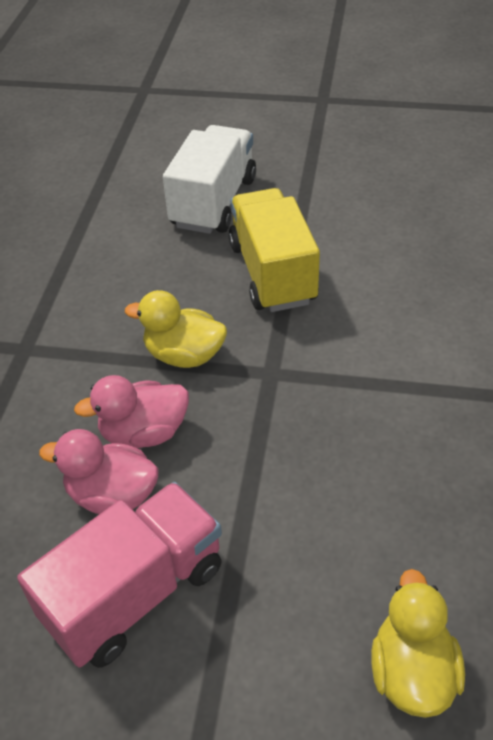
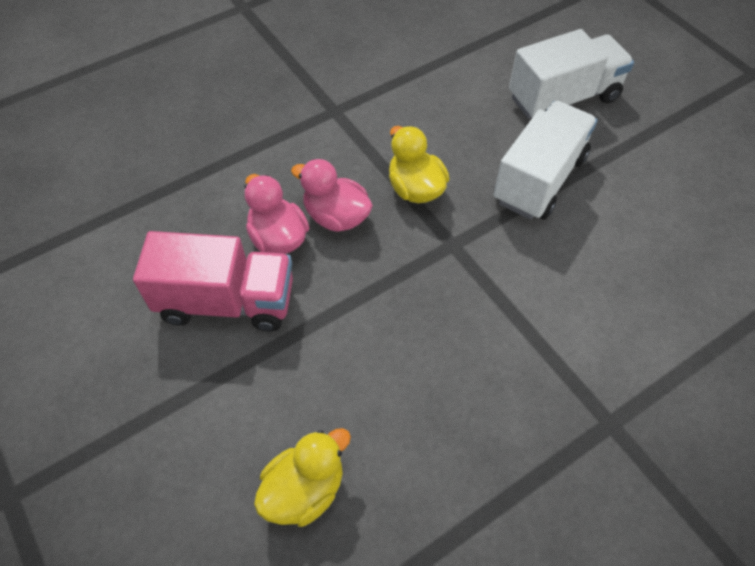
camera: 45 degrees right, 10 degrees up
yellow truck [229,188,320,312] -> white truck [493,101,597,220]

